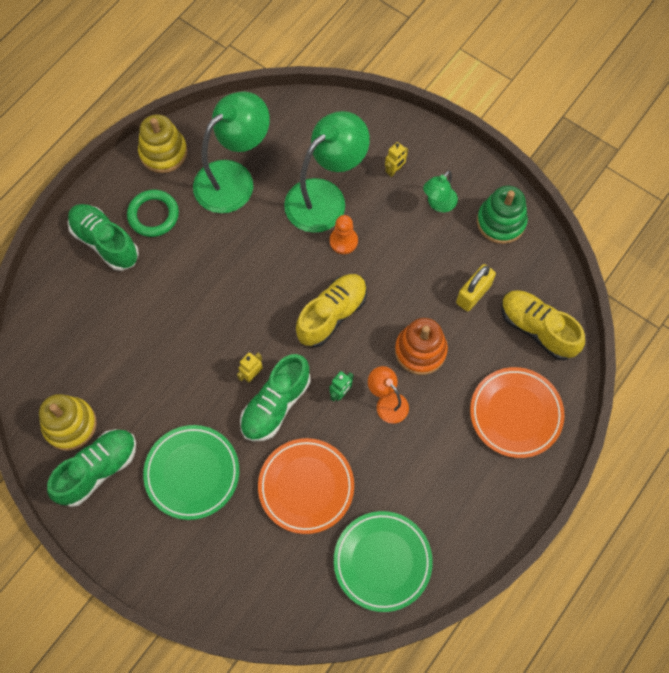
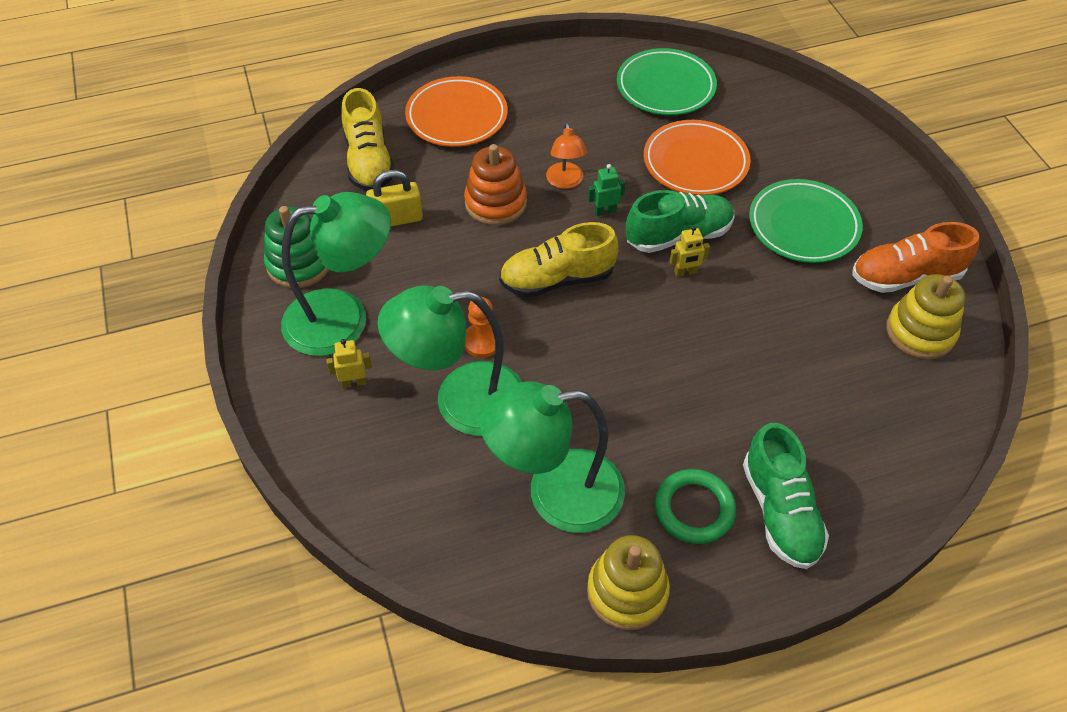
camera: 145 degrees left, 15 degrees down
green shoe [47,429,136,507] -> orange shoe [852,222,979,293]
green lamp [423,171,458,212] -> green lamp [281,192,391,356], size x2.03

